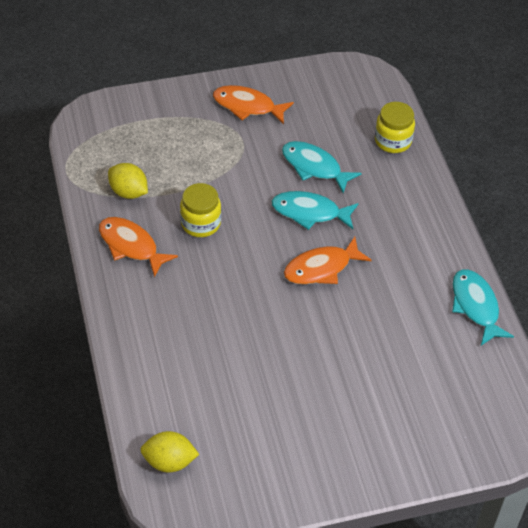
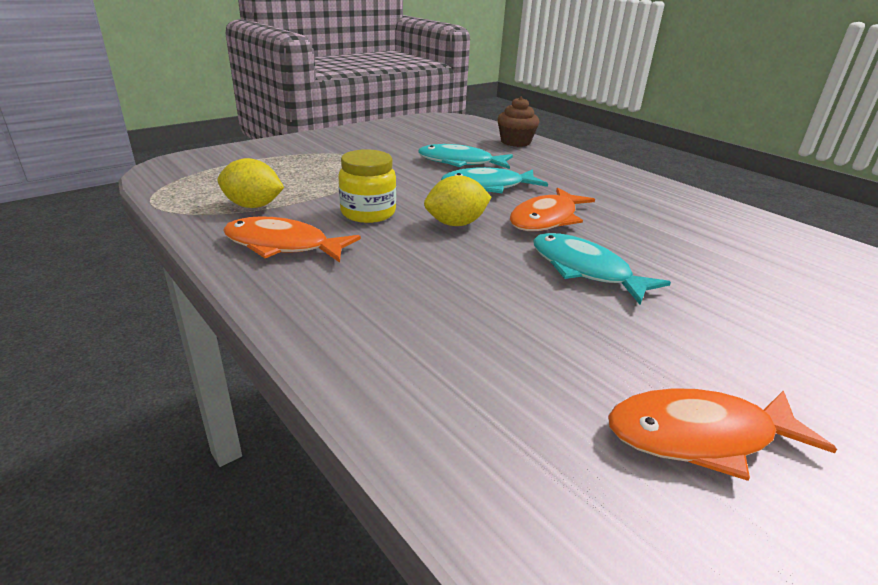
camera: 25 degrees left, 20 degrees down
yellow lemon [140,431,199,472] -> yellow lemon moved to [424,175,492,226]
orange fish [213,85,294,124] -> orange fish moved to [608,388,837,481]
yellow jar [375,102,415,153] -> brown cupcake [497,97,539,147]
turquoise fish [452,269,514,346] -> turquoise fish moved to [533,233,671,305]

